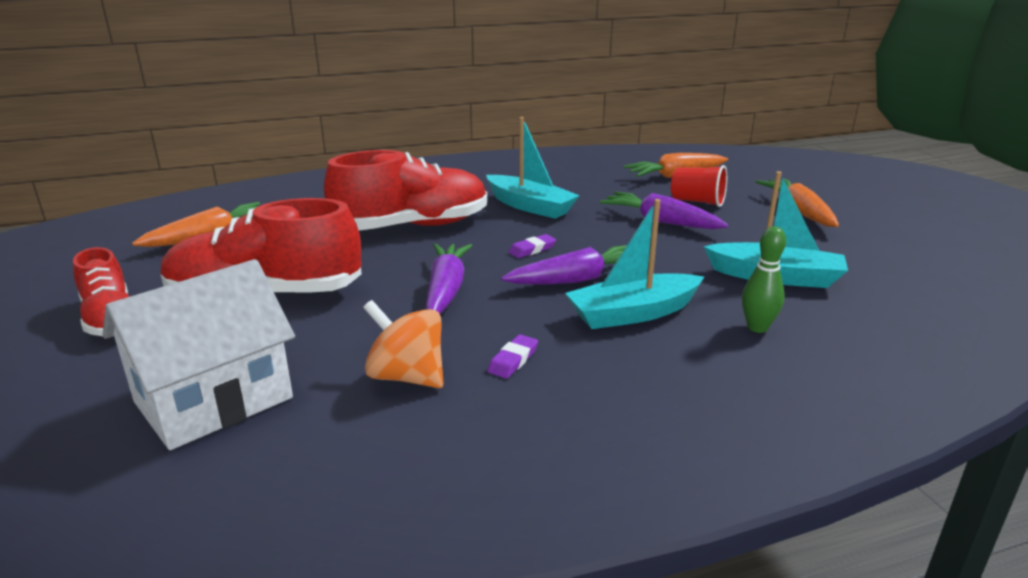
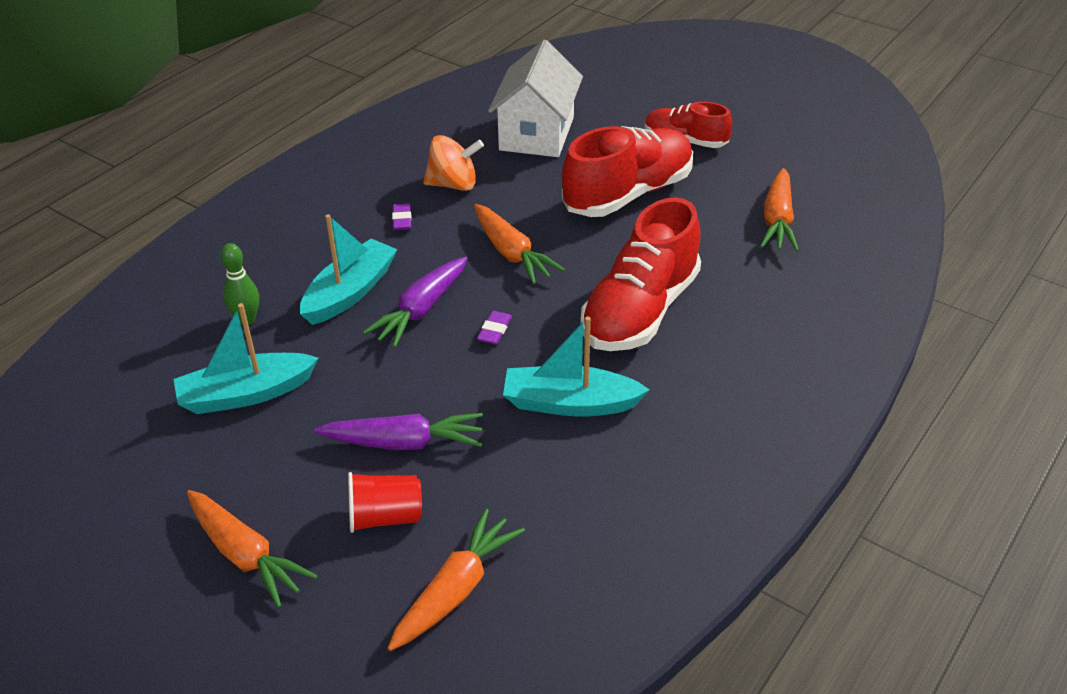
camera: 145 degrees right, 15 degrees up
purple carrot [425,243,472,314] -> orange carrot [474,204,565,284]

